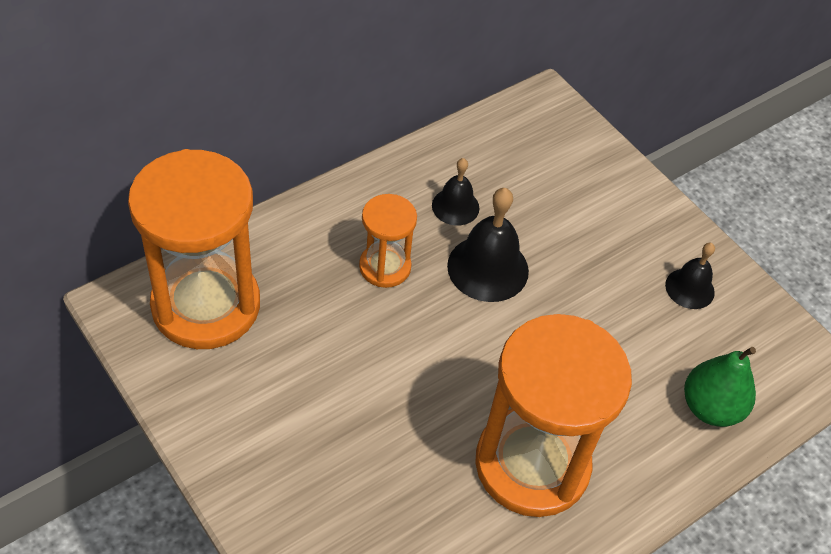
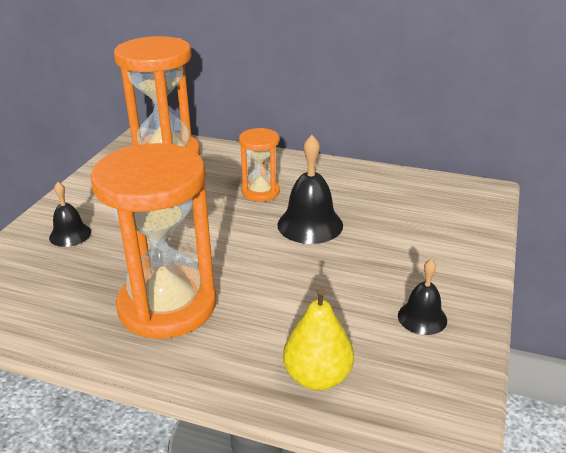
camera: 60 degrees right, 20 degrees down
black bell [432,158,480,226] -> black bell moved to [49,182,91,247]
green pear [684,347,756,427] -> yellow pear [283,288,354,391]

